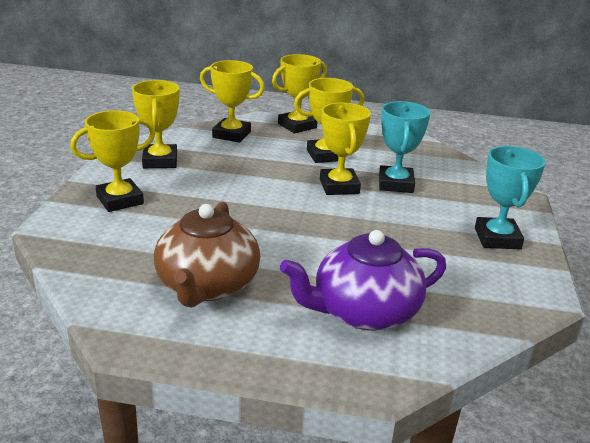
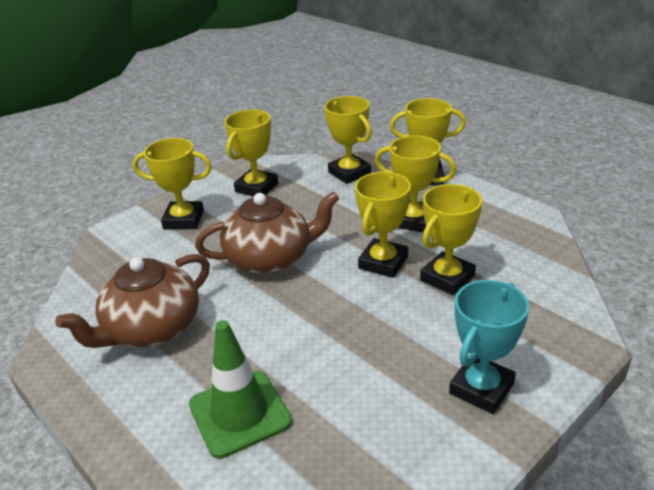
camera: 40 degrees right, 5 degrees up
purple teapot [280,230,446,331] -> green traffic cone [189,320,292,459]
turquoise trophy [379,101,430,193] -> yellow trophy [420,184,482,295]
none -> brown teapot [195,192,339,274]

